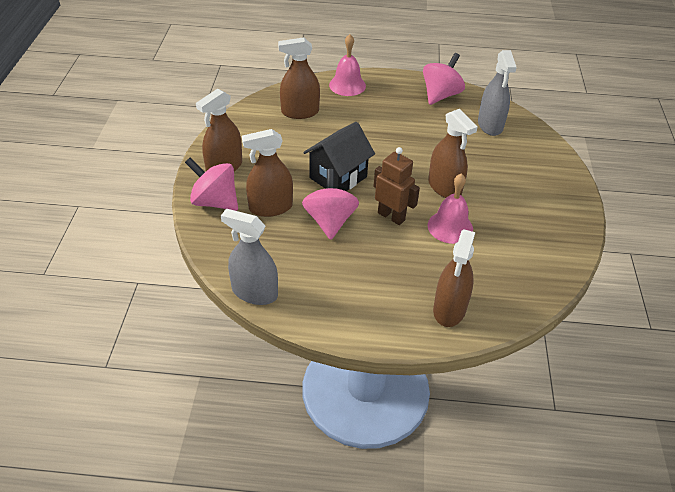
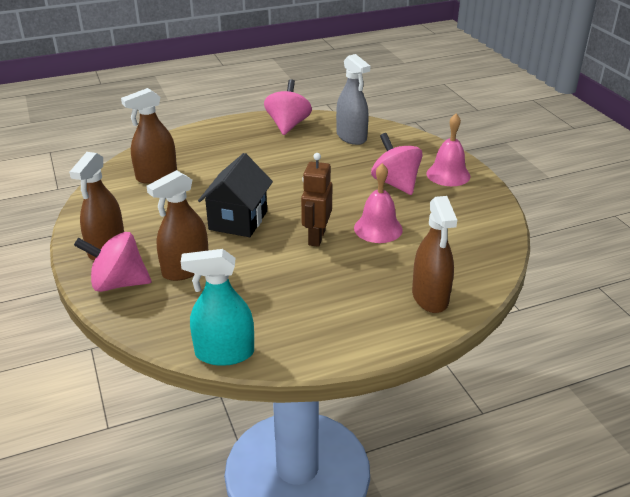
camera: 25 degrees left, 10 degrees down
grey spray bottle [221,209,278,305] -> turquoise spray bottle [181,249,254,366]
pink spinning top [302,169,359,240] -> pink spinning top moved to [371,133,423,195]
pink bell [329,34,366,96] -> pink bell moved to [427,114,470,186]
brown robot [373,147,420,225] -> brown robot turned 90 degrees counterclockwise [301,153,333,247]
brown spray bottle [428,109,478,198] -> none

